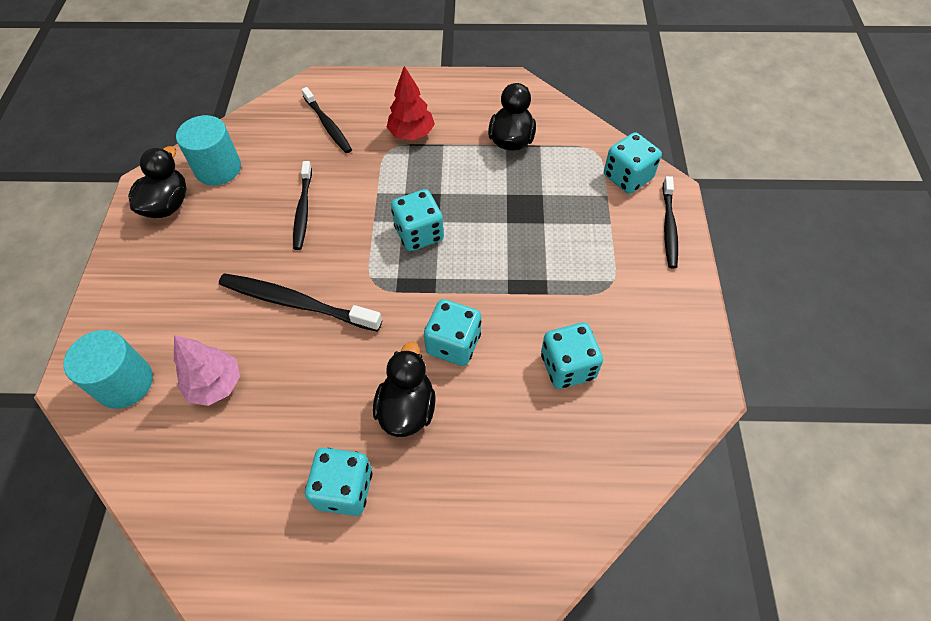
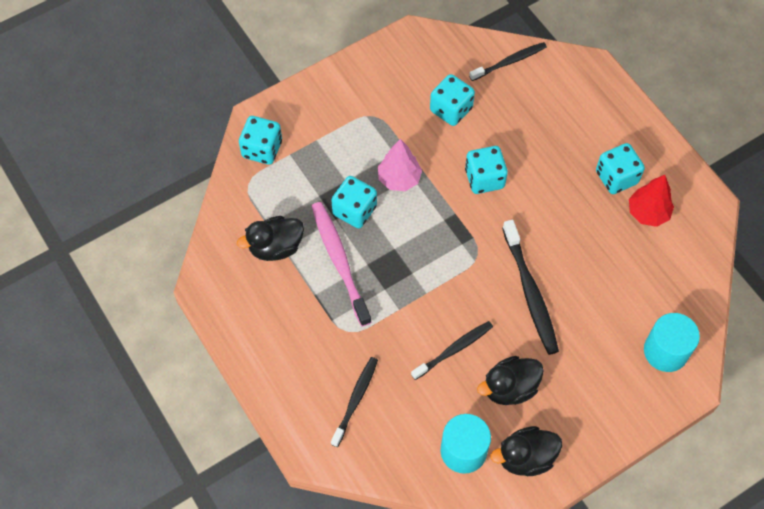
camera: 125 degrees left, 5 degrees up
pink tree [174,335,240,406] -> pink tree moved to [378,139,422,191]
black duck [373,342,436,437] -> black duck moved to [477,356,544,405]
red tree [386,66,435,141] -> red tree moved to [629,175,674,227]
turquoise dice [391,189,444,251] -> turquoise dice moved to [331,176,377,228]
black toothbrush [663,176,678,269] -> black toothbrush moved to [469,42,547,81]
none -> pink toothbrush [312,202,372,326]

